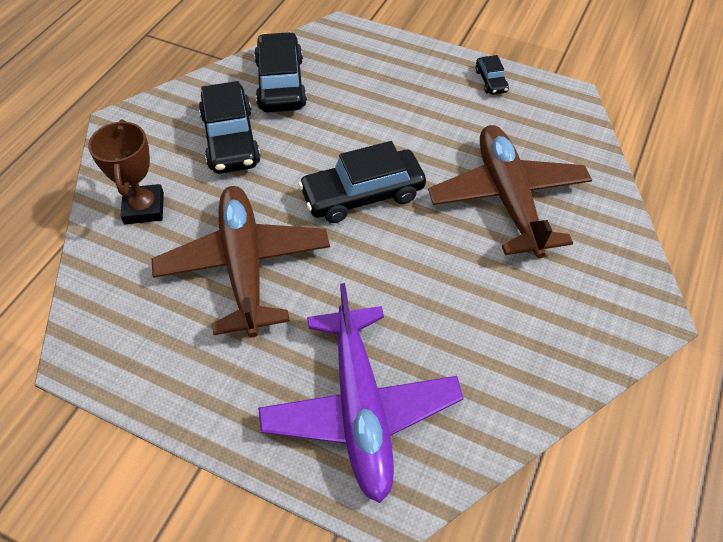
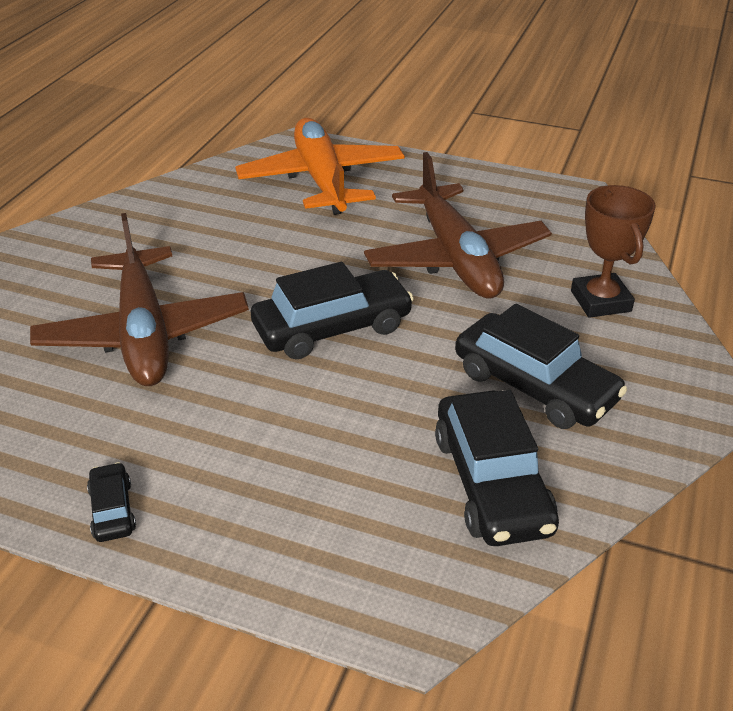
camera: 175 degrees right, 15 degrees down
black car [199,81,261,174] -> black car turned 150 degrees clockwise [455,304,627,429]
purple plane [258,283,463,503] -> orange plane [235,118,405,215]

